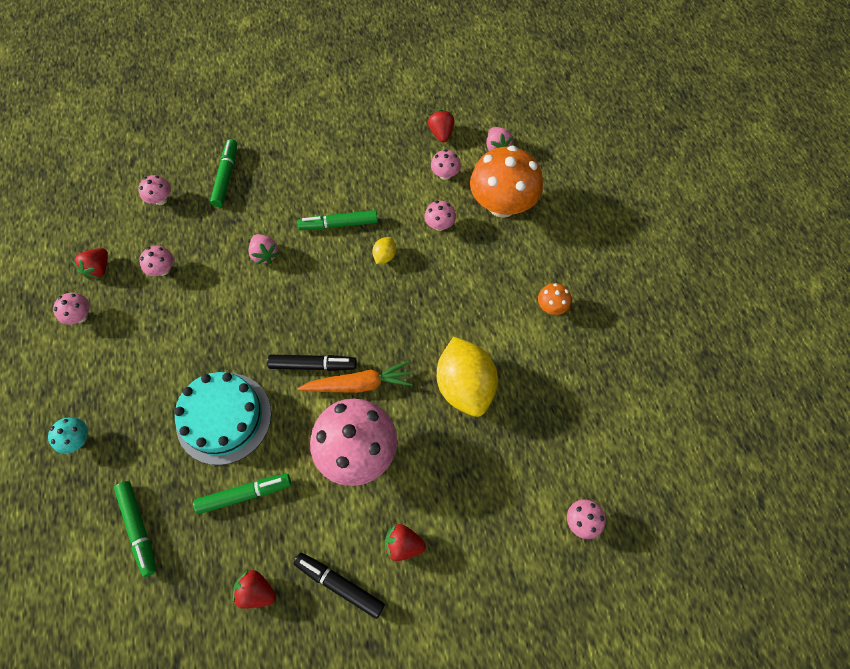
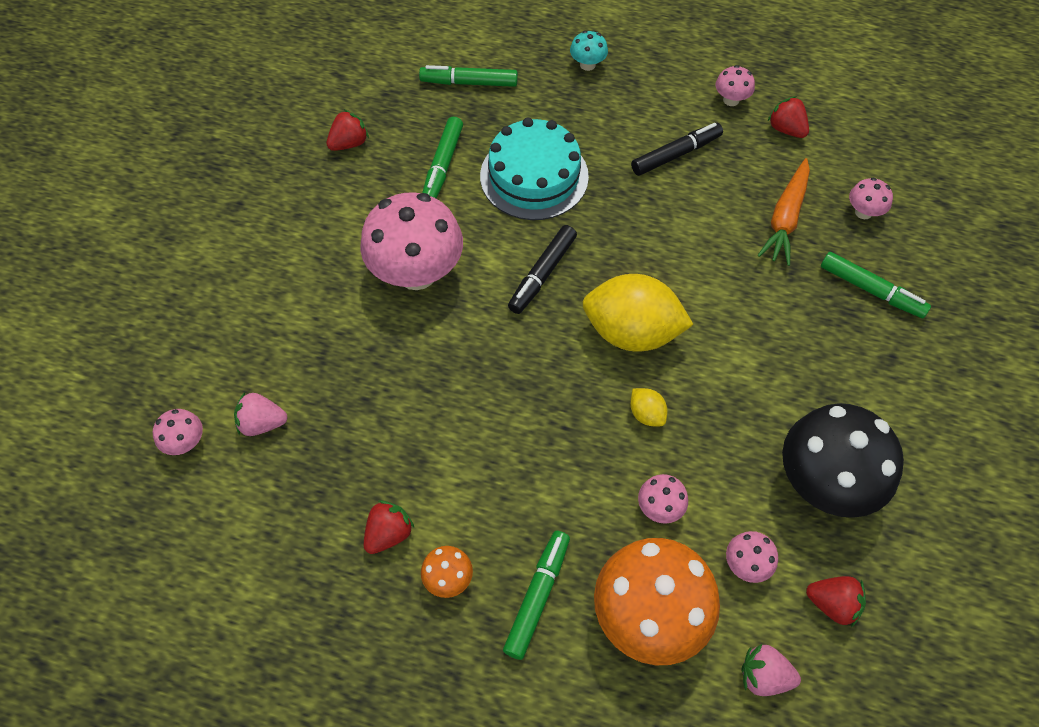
camera: 120 degrees right, 5 degrees down
pink mushroom [139,246,174,276] -> none
pink strawberry [249,234,280,265] -> pink strawberry moved to [234,392,288,436]
black marker [293,553,385,619] -> black marker moved to [631,123,723,176]
green marker [297,210,378,230] -> green marker moved to [503,531,570,660]
orange carrot [298,361,413,393] -> orange carrot moved to [758,158,810,266]
red strawberry [385,524,426,561] -> red strawberry moved to [364,500,414,554]
yellow lemon [437,337,498,417] -> yellow lemon moved to [582,274,694,352]
none -> black mushroom [782,403,904,518]

